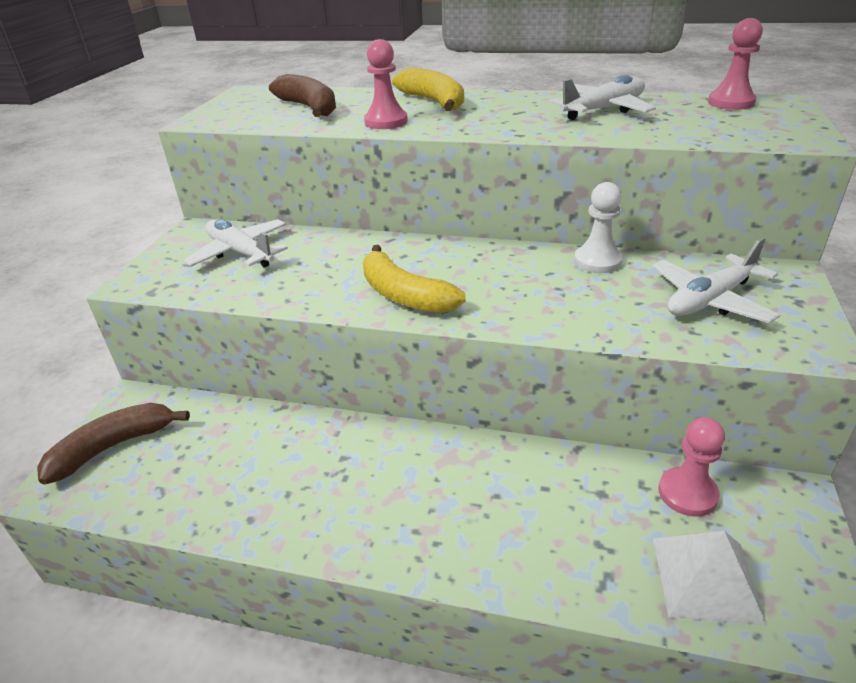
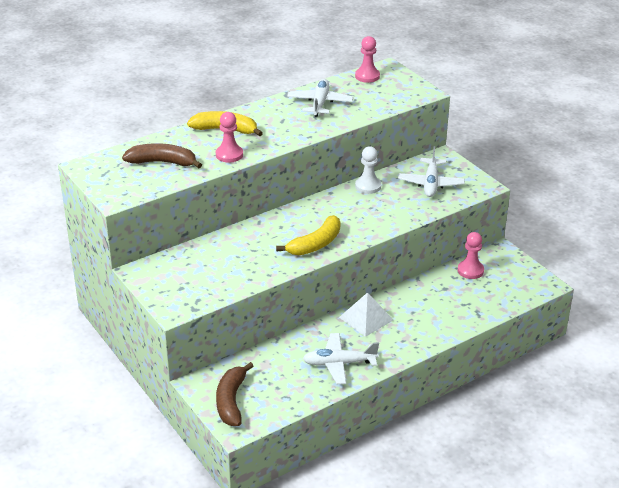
camera: 50 degrees left, 0 degrees up
white plane [183,219,288,268] -> white plane moved to [303,333,379,384]
yellow banana [363,245,465,313] -> yellow banana turned 45 degrees counterclockwise [276,215,341,255]
white pyramid [653,531,767,625] -> white pyramid moved to [339,292,393,337]

